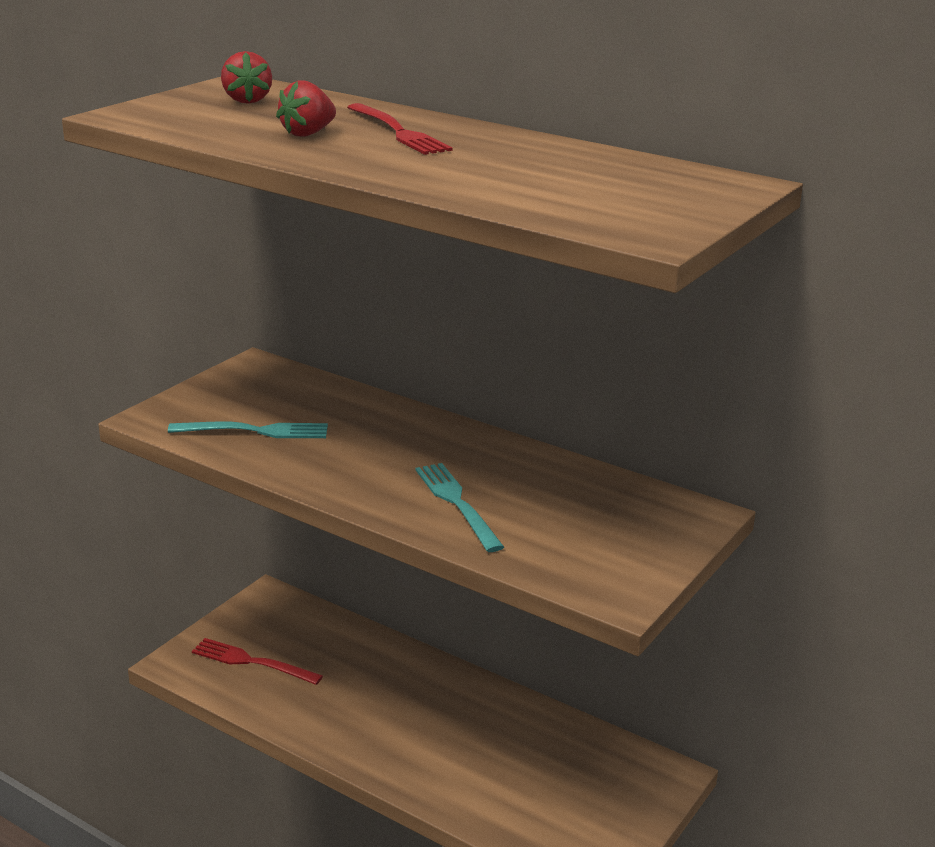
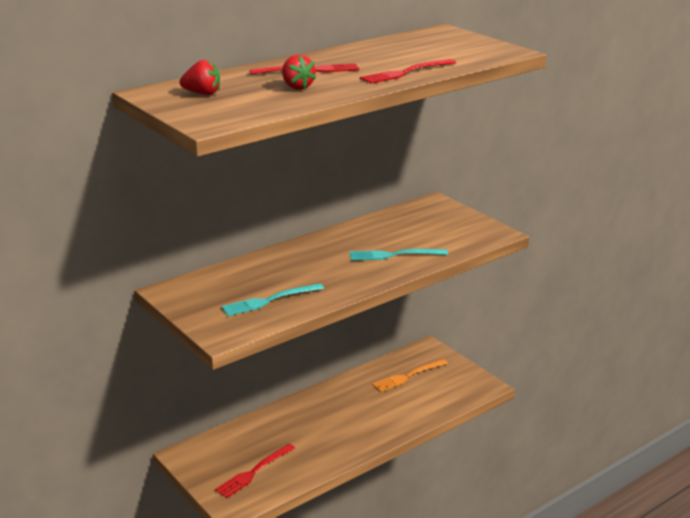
camera: 70 degrees left, 0 degrees up
turquoise fork [168,422,328,438] -> turquoise fork turned 135 degrees counterclockwise [221,283,324,316]
none -> red fork [360,59,456,84]
none -> orange fork [372,359,448,392]

